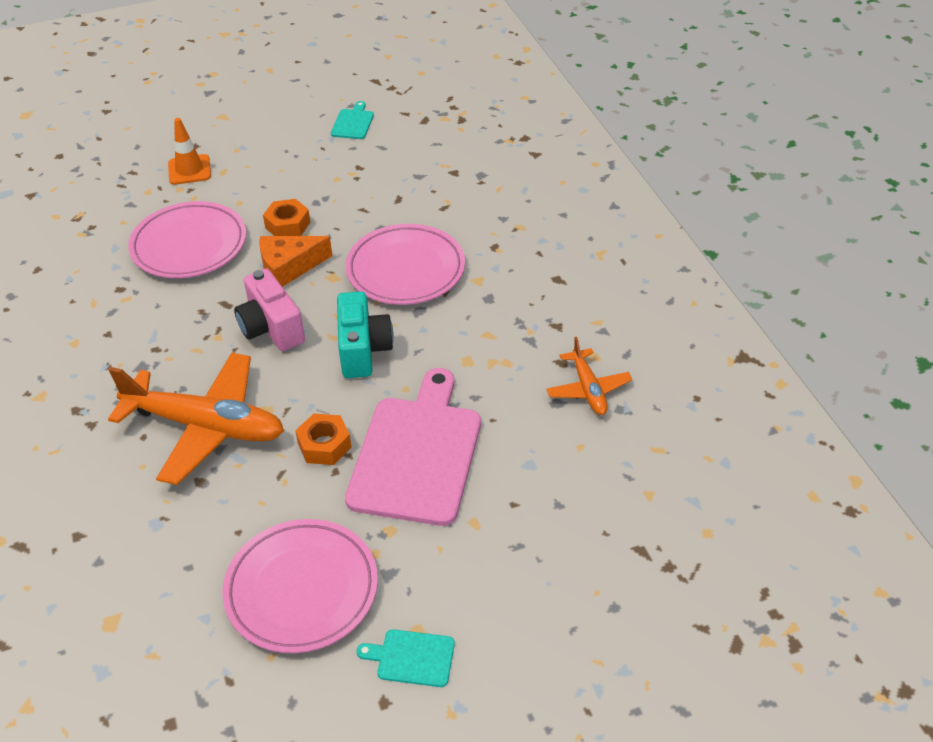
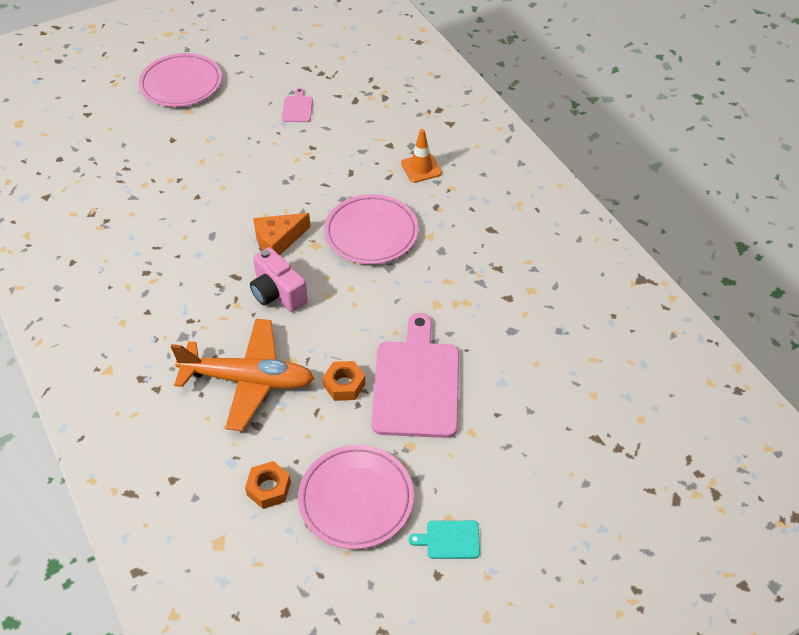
camera: 10 degrees left, 5 degrees up
pink plate [128,201,246,278] -> pink plate moved to [139,53,222,107]
orange traffic cone [168,118,211,185] -> orange traffic cone moved to [401,129,442,183]
orange nut [263,199,311,236] -> orange nut moved to [245,461,291,509]
turquoise cutting board [331,101,374,139] -> pink cutting board [282,88,313,122]
turquoise camera [337,291,394,378] -> none
orange plane [546,337,632,415] -> none

